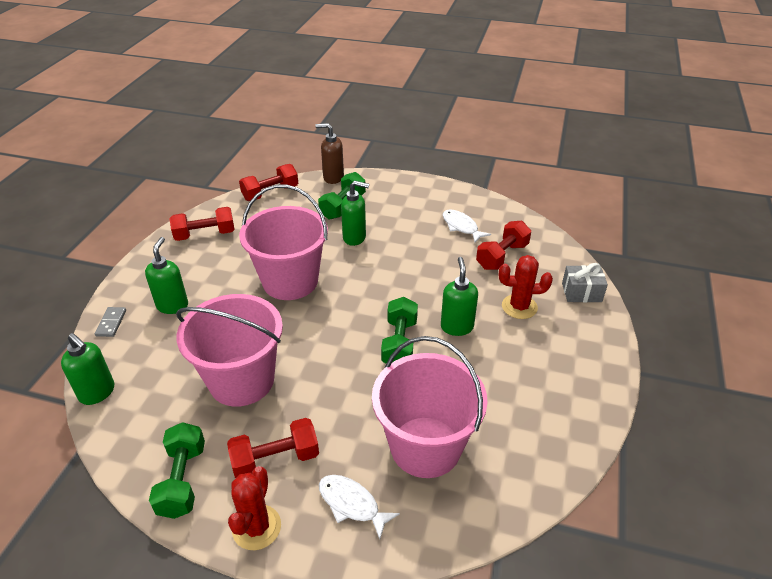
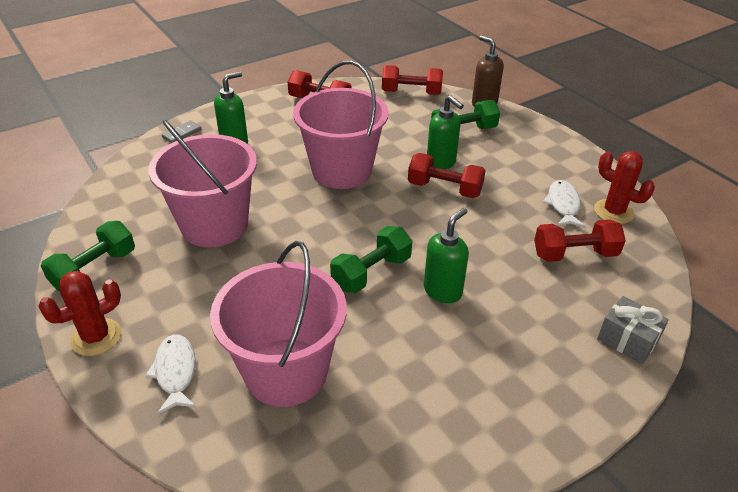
camera: 40 degrees right, 0 degrees up
green soap dispenser [61,333,114,405] -> none
red dumbbell [227,418,319,478] -> red dumbbell moved to [408,153,486,198]
red cactus [499,255,553,319] -> red cactus moved to [594,151,655,224]

